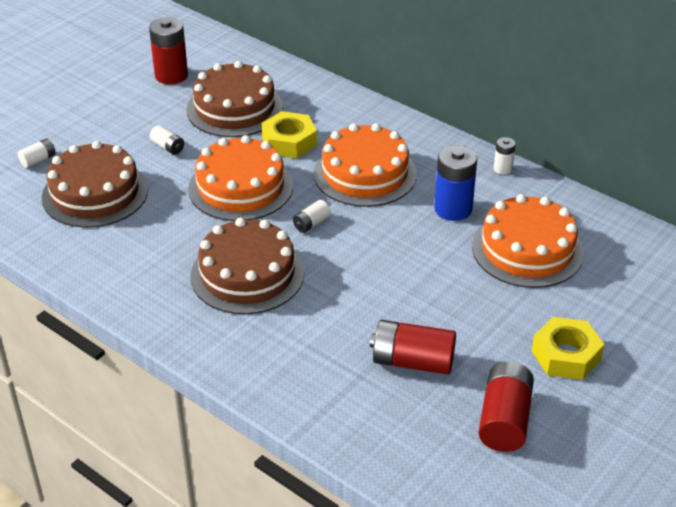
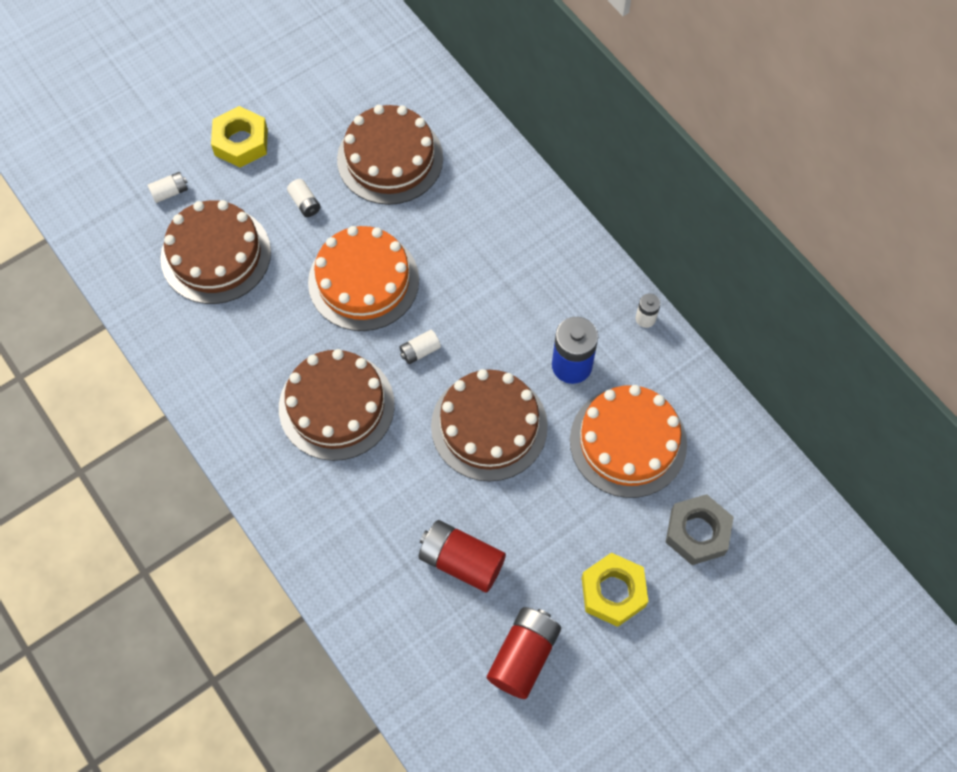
camera: 15 degrees right, 25 degrees up
red battery [149,17,188,85] -> none
yellow nut [262,111,317,158] -> yellow nut moved to [211,106,268,167]
orange cake [314,123,417,207] -> none
none -> brown cake [431,369,548,481]
none -> grey nut [665,494,734,565]

